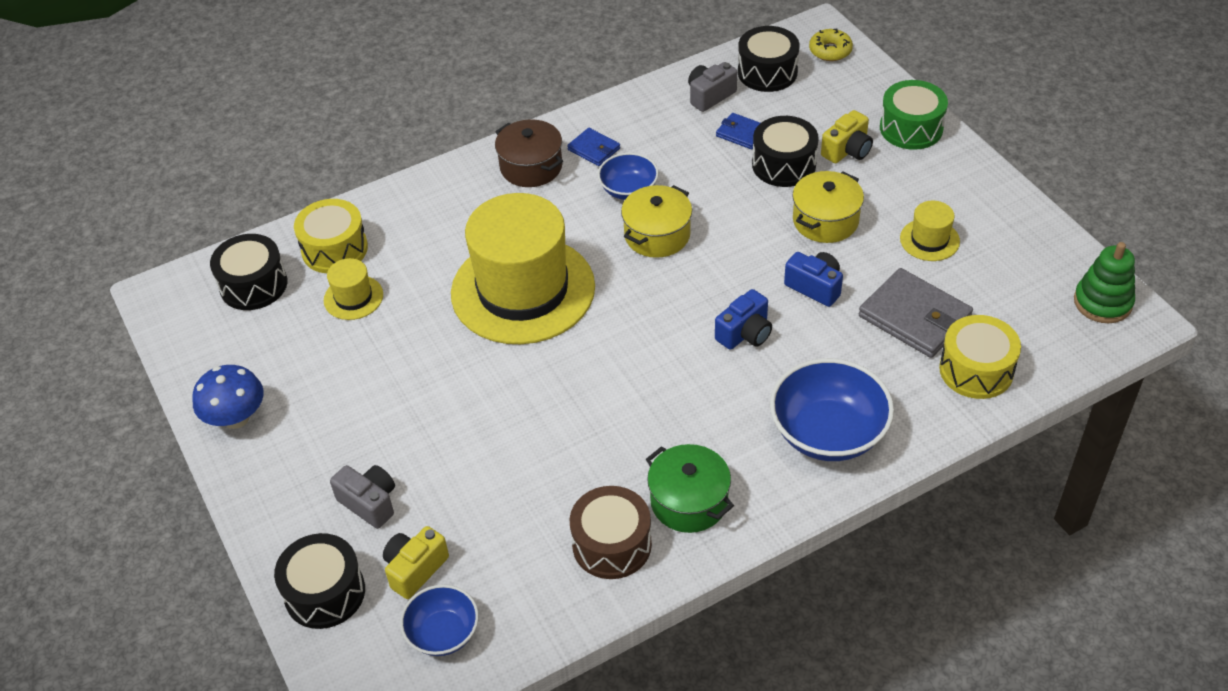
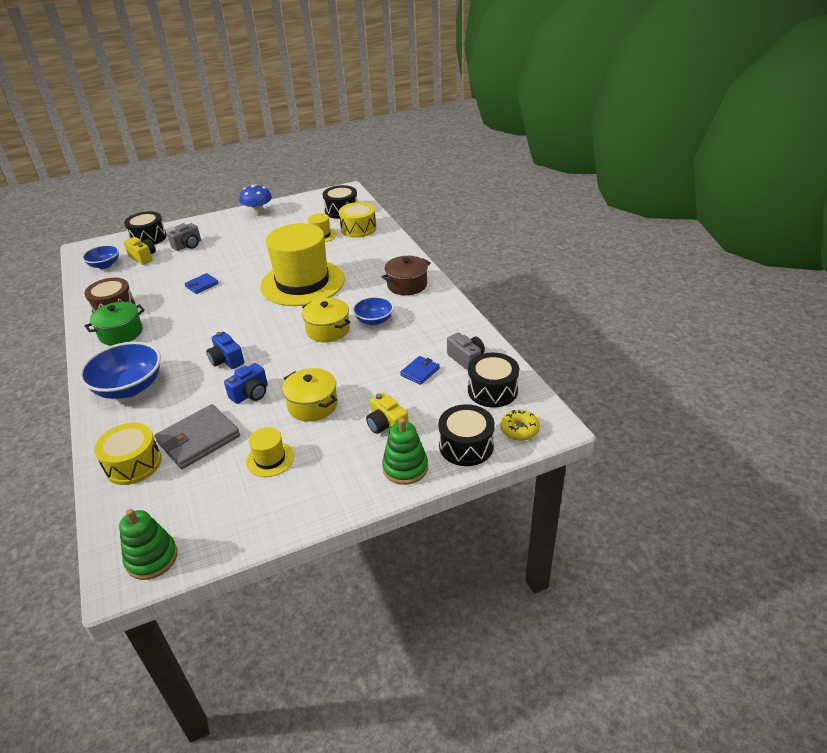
camera: 95 degrees right, 10 degrees down
blue wallet [567,128,620,166] -> blue wallet moved to [184,273,219,294]
black drum [752,116,819,187] -> black drum moved to [438,404,495,466]
green drum [880,80,948,150] -> green stacking toy [382,418,428,485]

